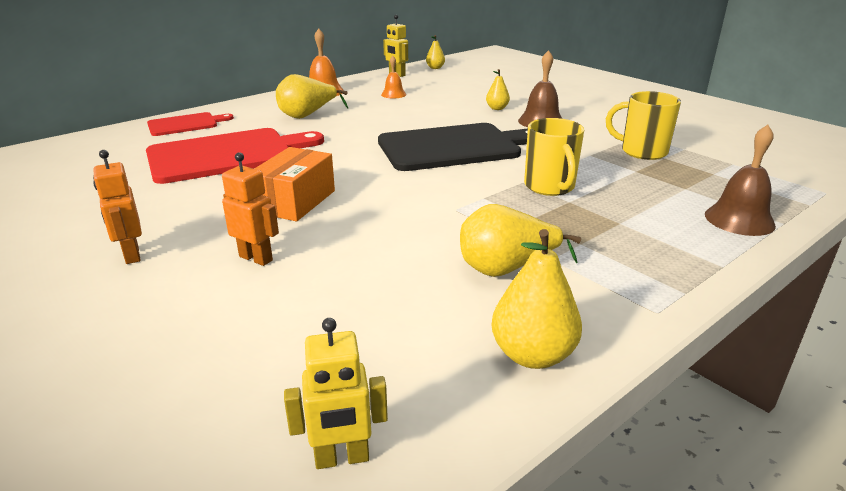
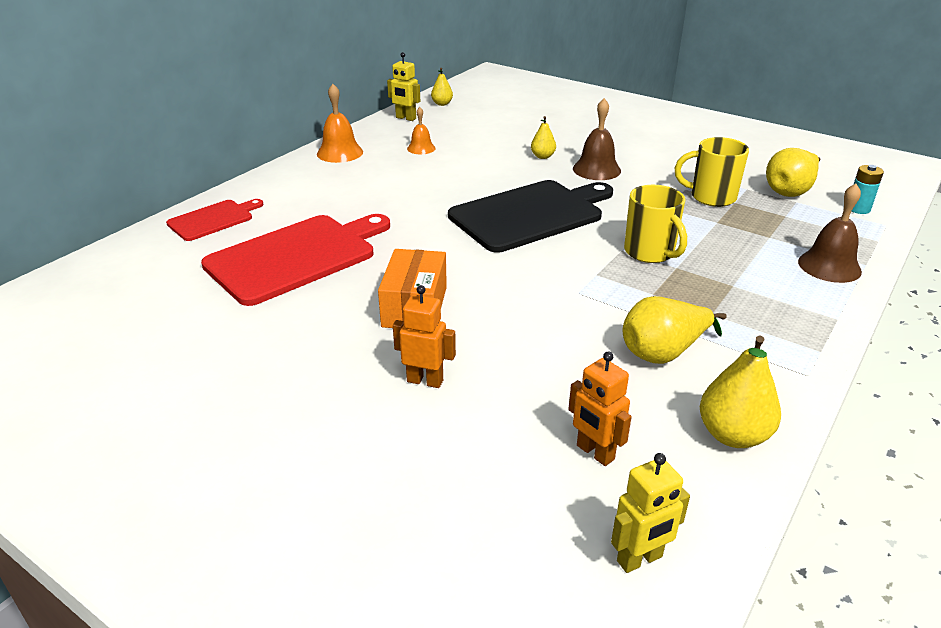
camera: 15 degrees left, 5 degrees up
orange robot [93,150,142,264] -> orange robot moved to [568,351,632,466]
yellow pear [276,74,348,119] -> yellow pear moved to [766,148,821,197]
none -> turquoise battery [851,165,884,214]

